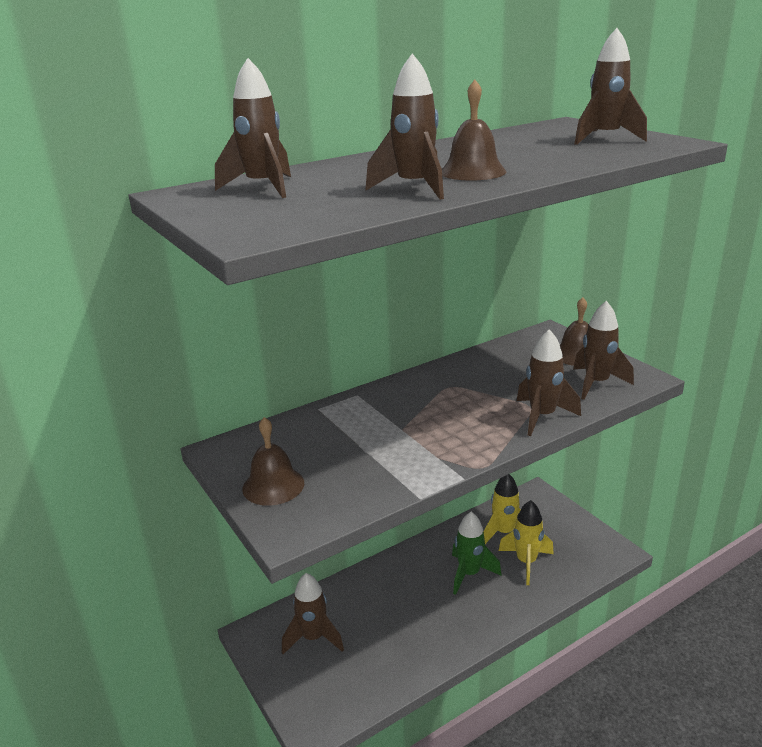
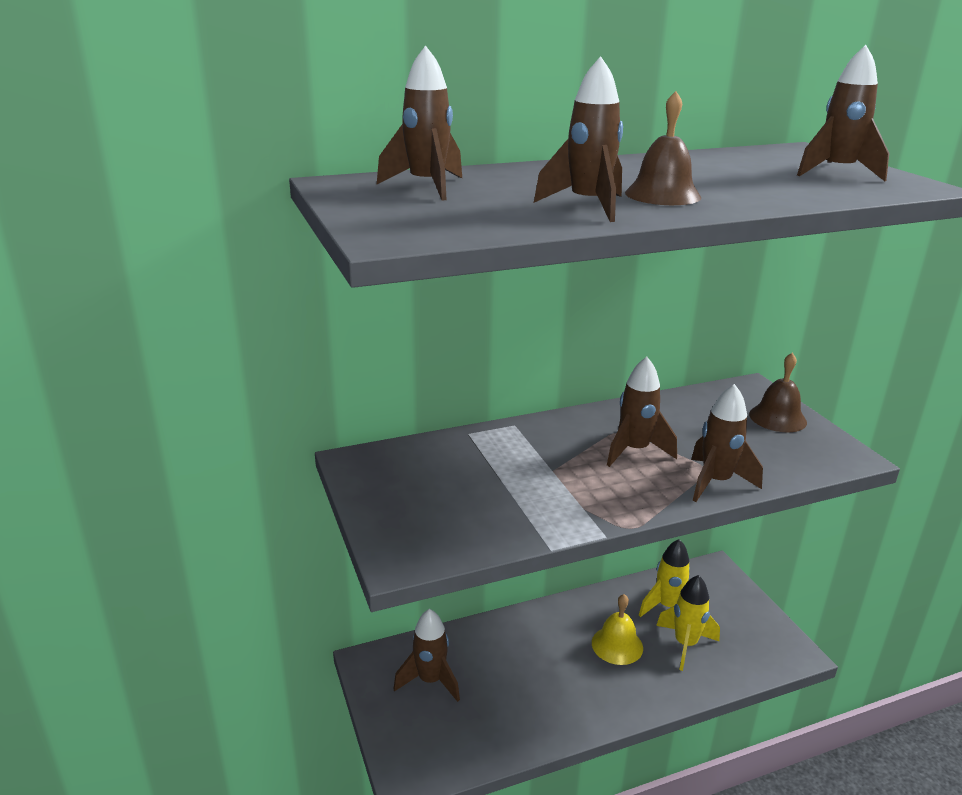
camera: 10 degrees right, 0 degrees up
brown bell [242,417,304,506] -> none
green rocket [452,512,502,595] -> yellow bell [592,594,643,665]
brown rocket [573,301,634,400] -> brown rocket moved to [607,357,677,467]

